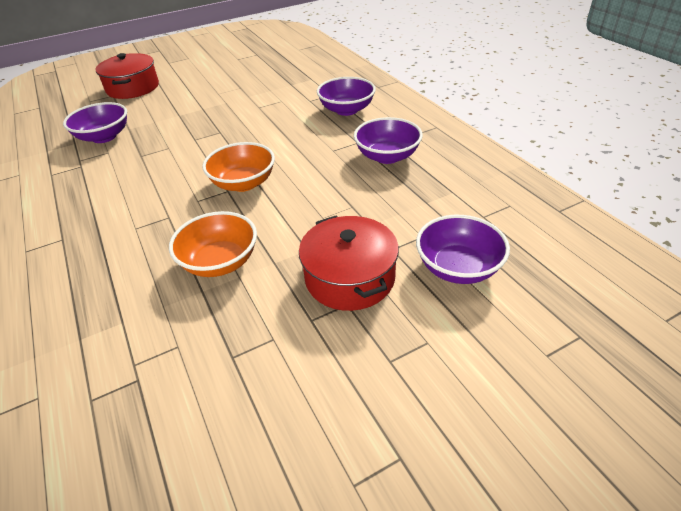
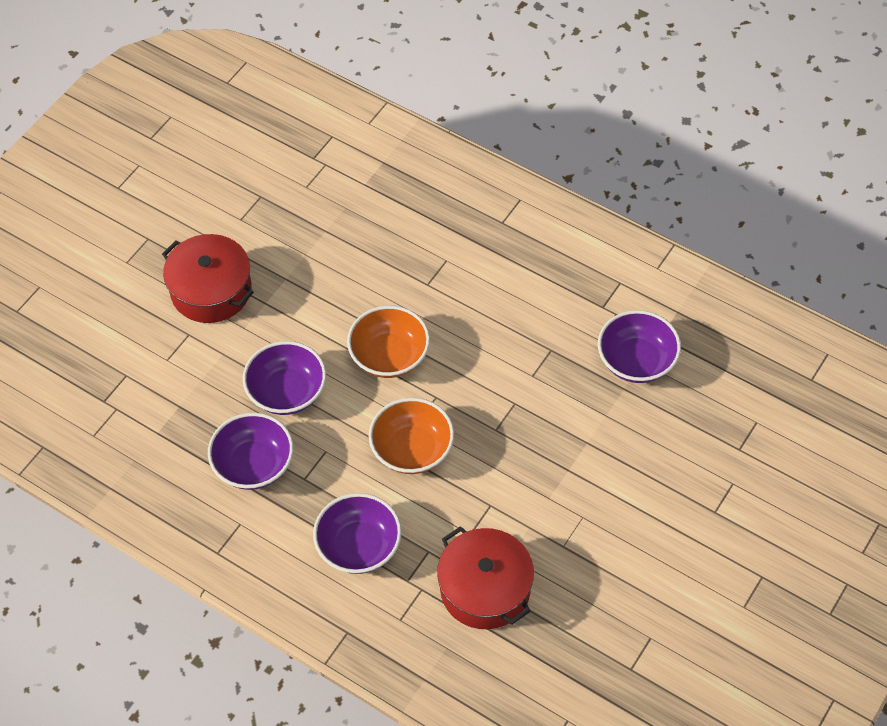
camera: 150 degrees right, 15 degrees up
red pot [95,53,159,99] -> red pot moved to [437,526,534,629]
orange bowl [169,211,257,277] -> orange bowl moved to [369,398,454,474]
purple bowl [416,215,510,284] -> purple bowl moved to [243,341,326,415]

